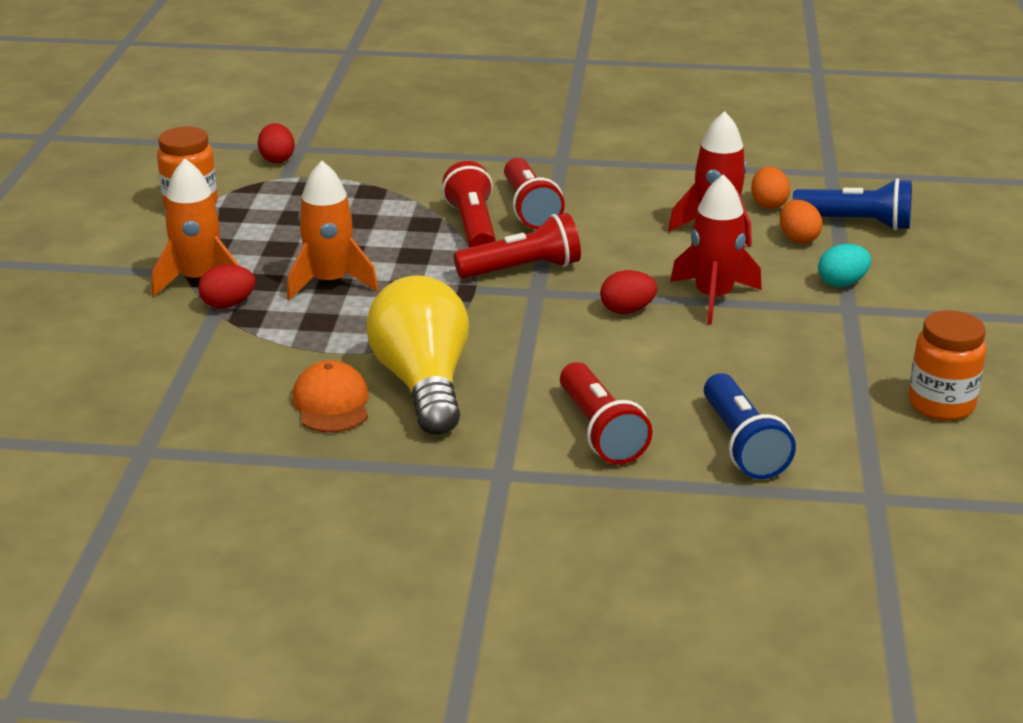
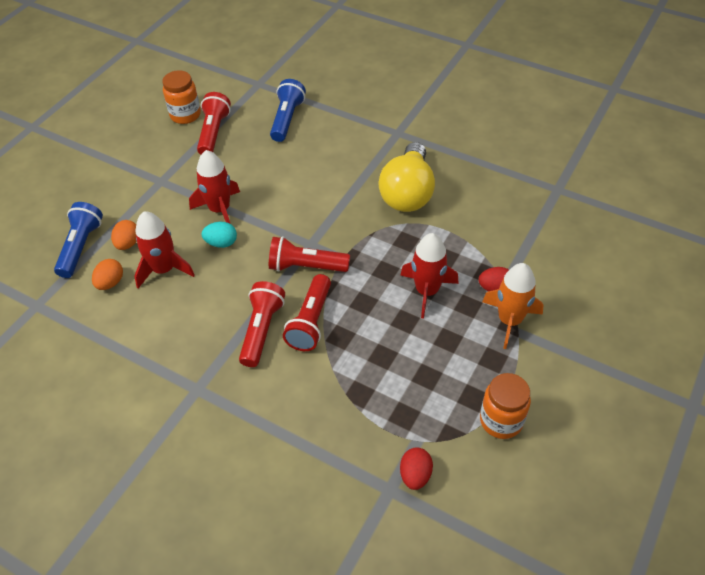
camera: 155 degrees left, 20 degrees up
orange rocket [287,161,379,300] -> red rocket [400,233,459,319]
orange cap [292,360,369,433] -> none
red flashlight [560,362,652,464] -> red flashlight moved to [197,92,231,155]
red egg [600,270,657,314] -> none
blue flashlight [792,178,912,231] -> blue flashlight turned 60 degrees clockwise [54,202,103,278]
turquoise egg [818,244,871,287] -> turquoise egg moved to [202,222,237,248]

